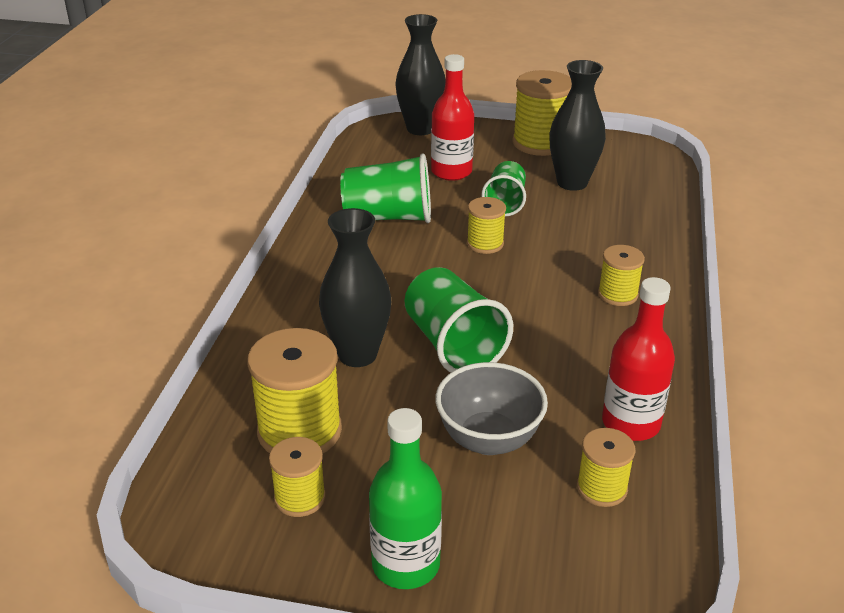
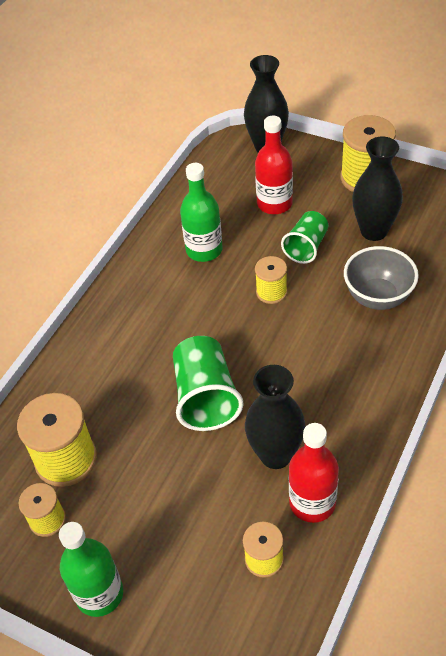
camera: 20 degrees right, 15 degrees up
black vase [319,208,391,367] -> black vase moved to [245,365,305,469]
green cup [340,153,431,223] -> green bottle [180,163,223,262]
grey bowl [435,362,548,455] -> grey bowl moved to [344,246,419,310]
yellow spool [598,245,645,306] -> none

